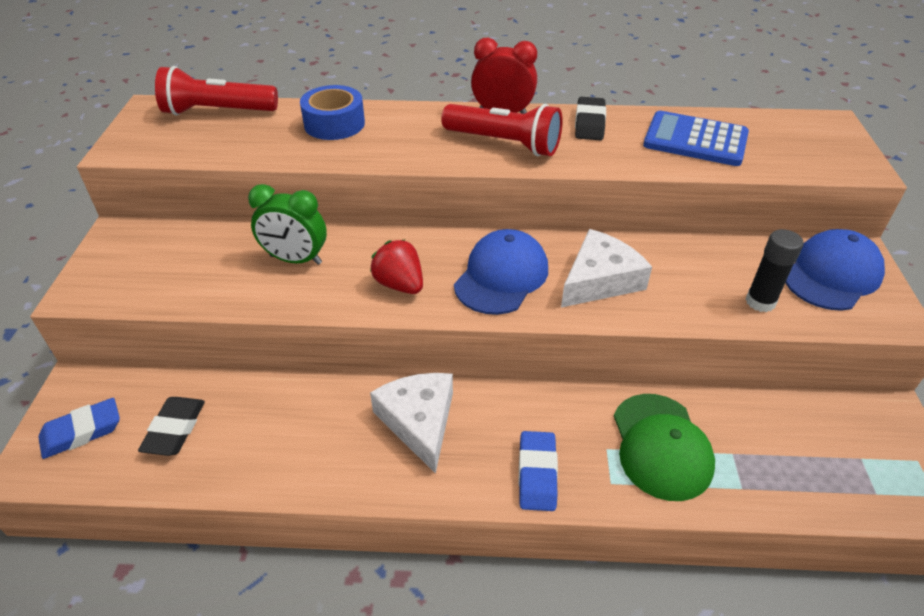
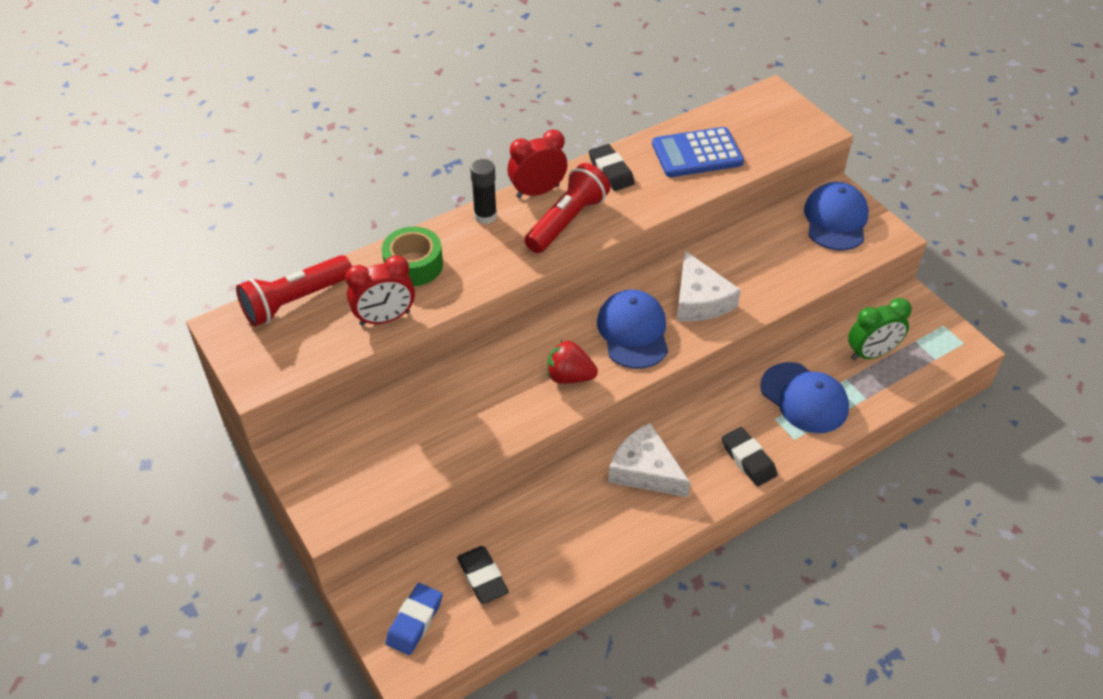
camera: 35 degrees left, 5 degrees up
green clock [248,184,327,265] -> green clock moved to [848,298,912,360]
blue tape [300,85,365,140] -> green tape [382,227,443,286]
red flashlight [441,104,563,156] -> red flashlight turned 45 degrees counterclockwise [525,163,610,253]
blue eraser [519,431,558,511] -> black eraser [722,427,777,486]
white cheese [561,229,652,308] -> white cheese turned 150 degrees clockwise [677,251,741,321]
green cap [614,394,715,501] -> blue cap [760,362,849,433]
black glue stick [745,229,804,312] -> black glue stick moved to [470,159,497,224]
none -> red clock [345,255,415,326]

